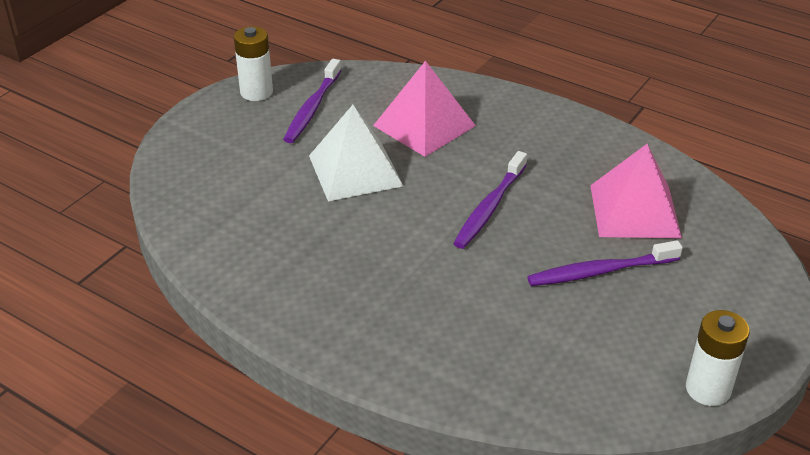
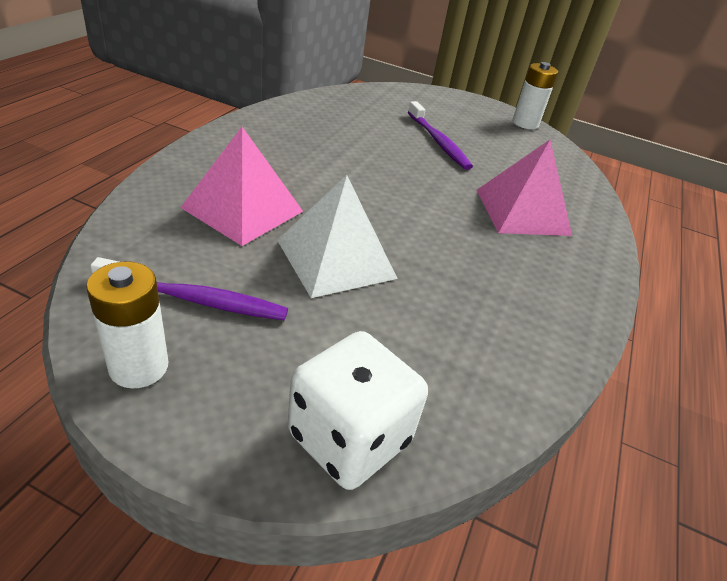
camera: 105 degrees left, 0 degrees up
purple toothbrush [453,151,527,249] -> none
pink pyramid [590,144,682,238] -> pink pyramid moved to [476,140,572,236]
none -> white dice [288,331,428,490]

